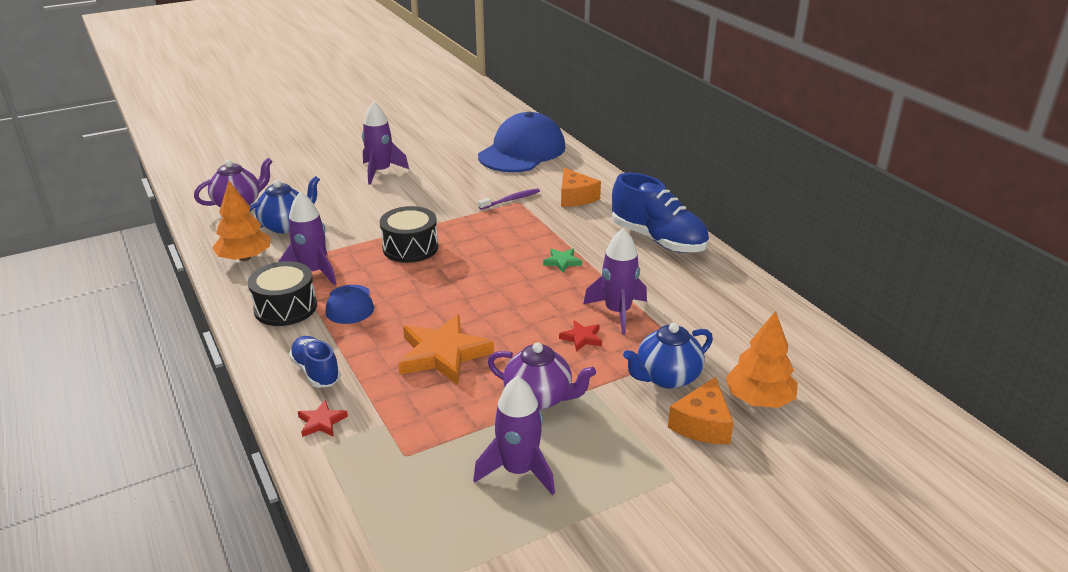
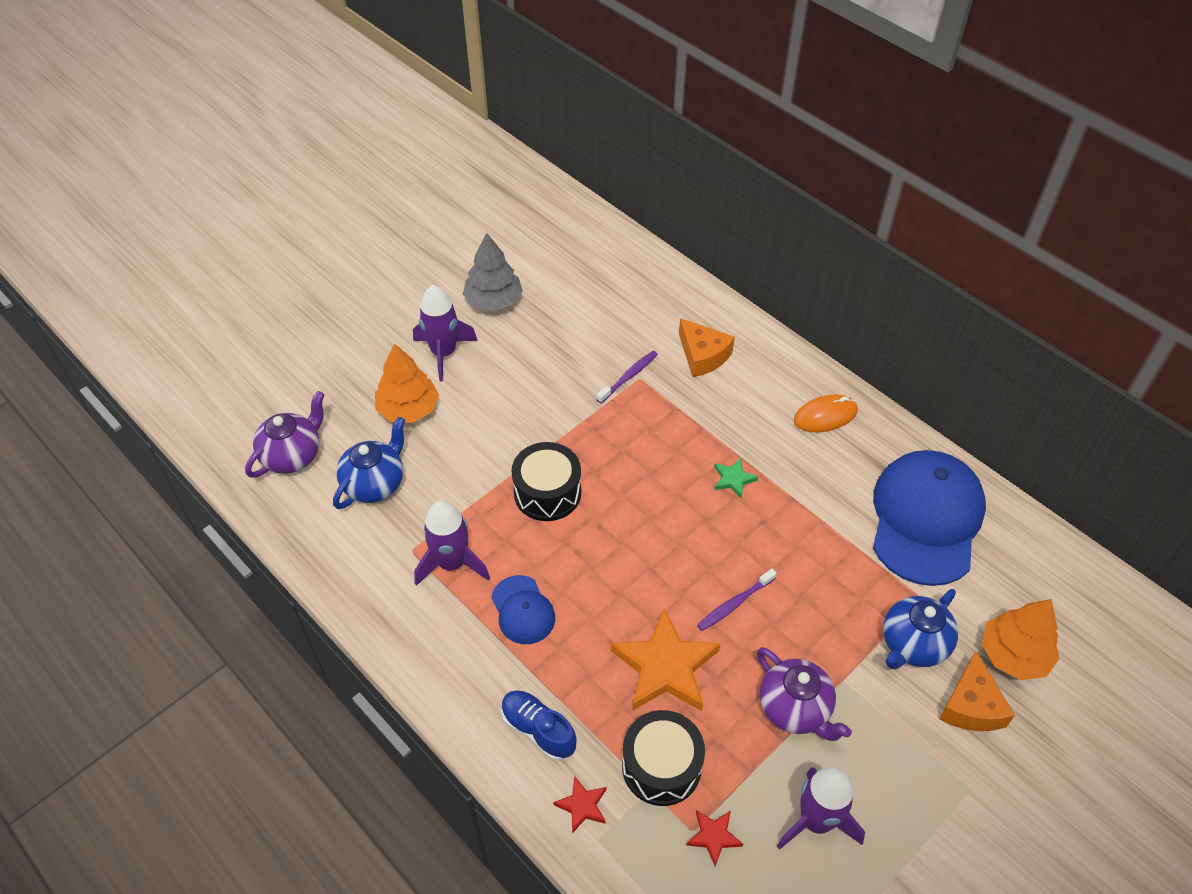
camera: 15 degrees left, 20 degrees up
orange tree [212,181,270,261] -> orange tree moved to [375,343,439,423]
black drum [248,261,317,326] -> black drum moved to [622,710,705,806]
blue cap [478,112,566,172] -> blue cap moved to [873,450,986,586]
purple teapot [488,342,596,410] -> purple teapot turned 45 degrees clockwise [757,647,852,741]
red star [559,320,602,352] -> red star moved to [686,810,743,866]
purple rocket [583,228,647,334] -> none
blue shoe [612,173,709,253] -> orange mouse [794,394,858,432]
none -> grey tree [463,233,523,311]
none -> purple toothbrush [697,569,777,631]

